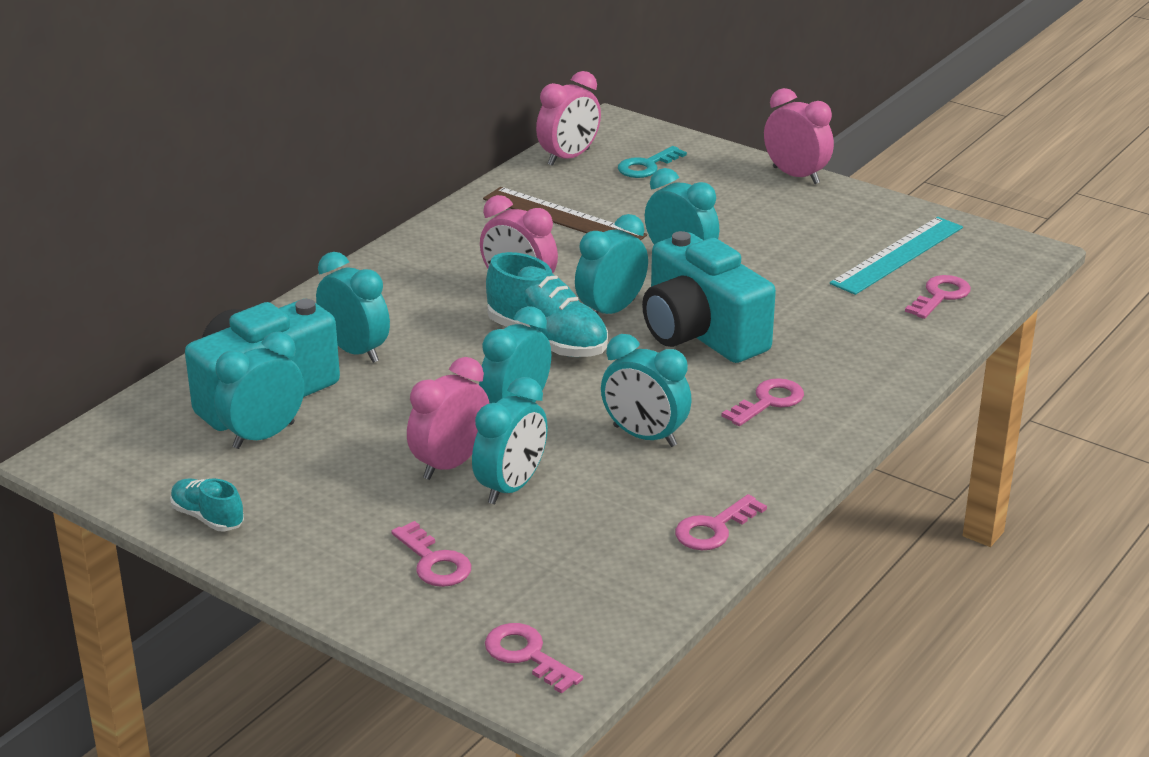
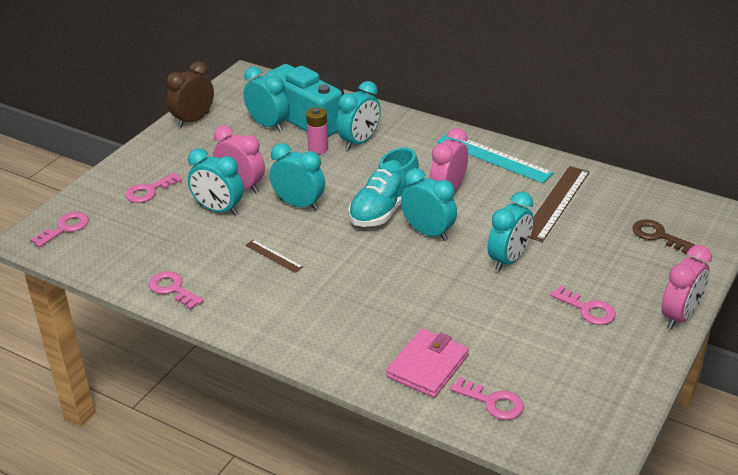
camera: 85 degrees right, 5 degrees up
turquoise shoe [170,478,244,531] -> brown clock [166,61,214,128]
pink clock [536,71,601,166] -> none
turquoise clock [601,334,692,447] -> brown ruler [245,240,303,273]
turquoise key [618,146,687,178] -> brown key [632,219,695,254]
turquoise camera [642,231,776,363] -> none
pink key [722,378,804,426] -> pink key moved to [550,285,616,325]
turquoise ruler [830,217,963,295] -> turquoise ruler moved to [437,133,554,183]
none -> pink battery [306,107,328,154]
none -> pink wallet [386,329,469,398]

